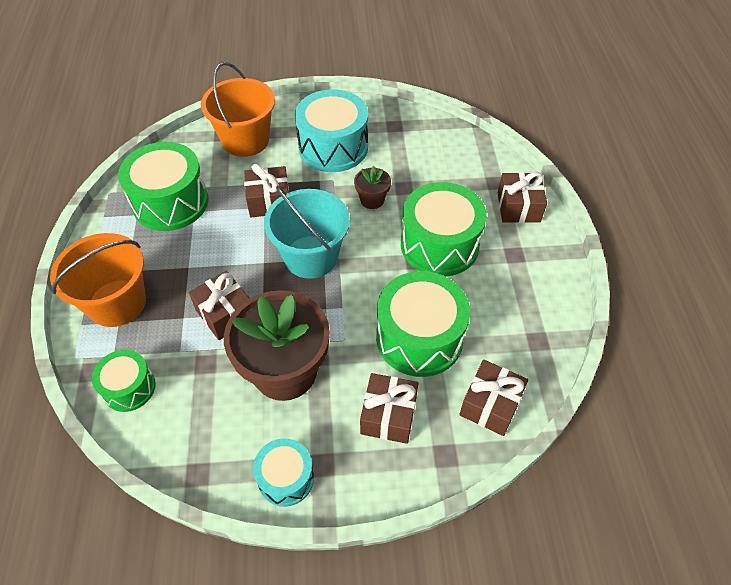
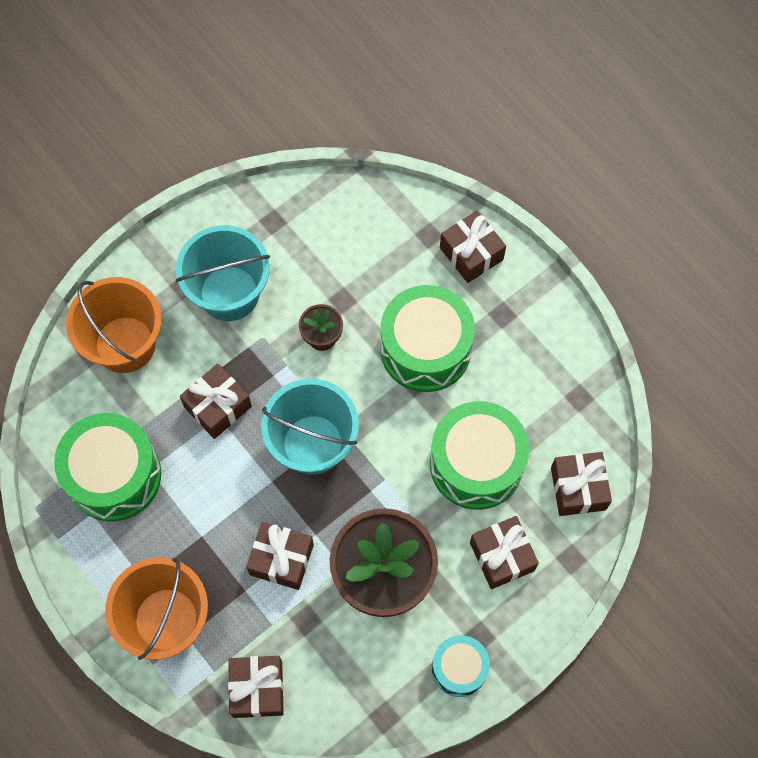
camera: 35 degrees left, 15 degrees up
green drum [92,350,156,412] -> brown gift [228,656,284,718]
turquoise drum [295,89,368,172] -> turquoise bucket [176,225,270,321]

